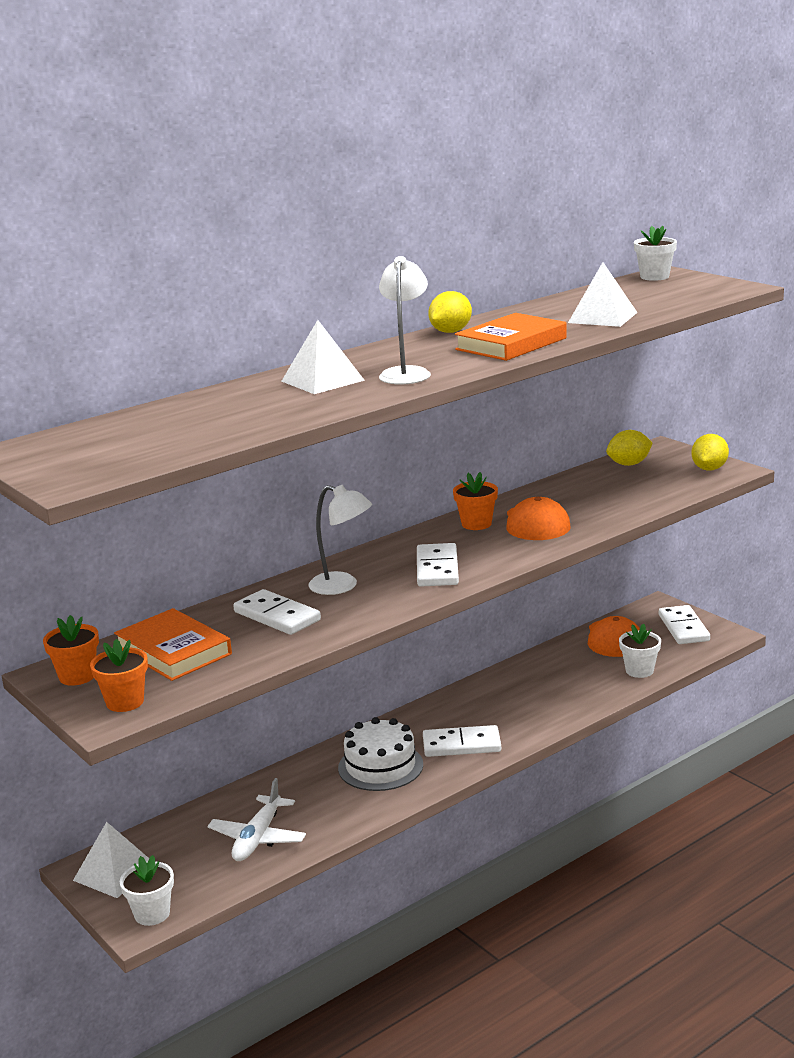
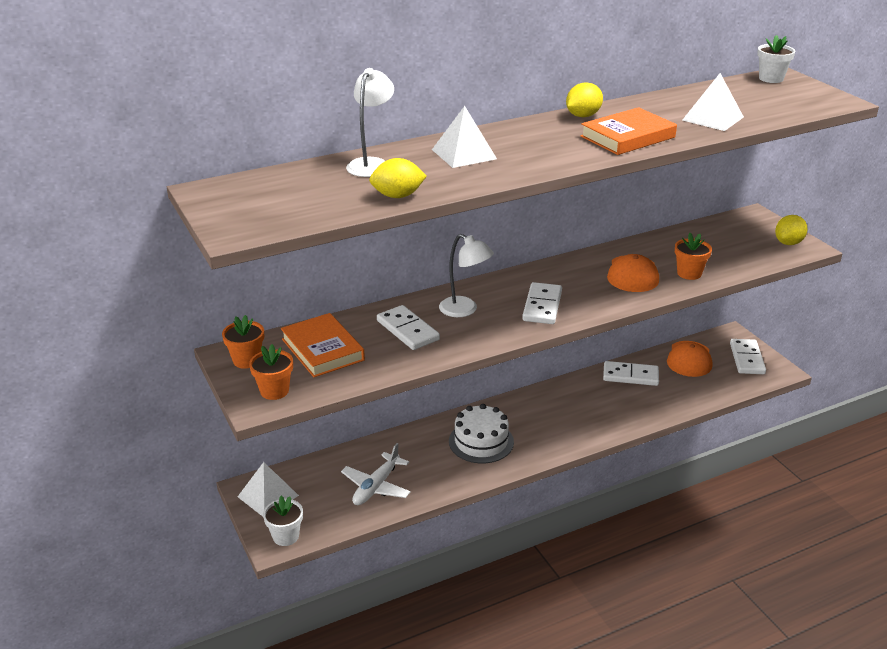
camera: 10 degrees right, 10 degrees up
white lamp [379,256,431,385] -> white lamp moved to [346,68,394,177]
white domino [423,725,501,757] -> white domino moved to [603,361,659,386]
orange flower pot [453,472,498,530] -> orange flower pot moved to [675,233,712,280]
yellow lemon [606,430,653,466] -> yellow lemon moved to [369,158,427,198]
white flower pot [619,624,661,678] -> none

